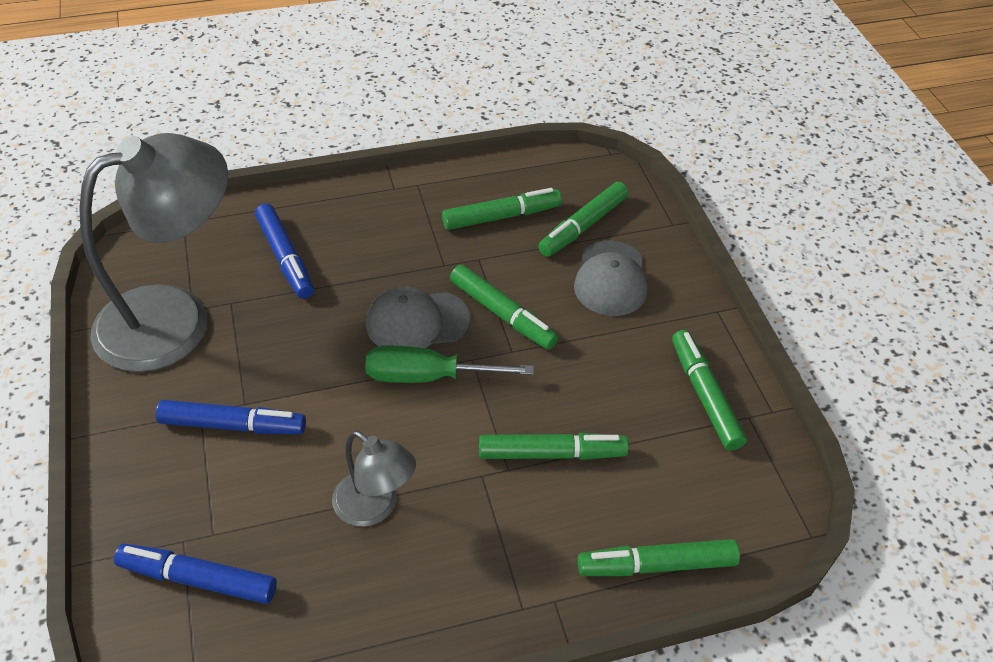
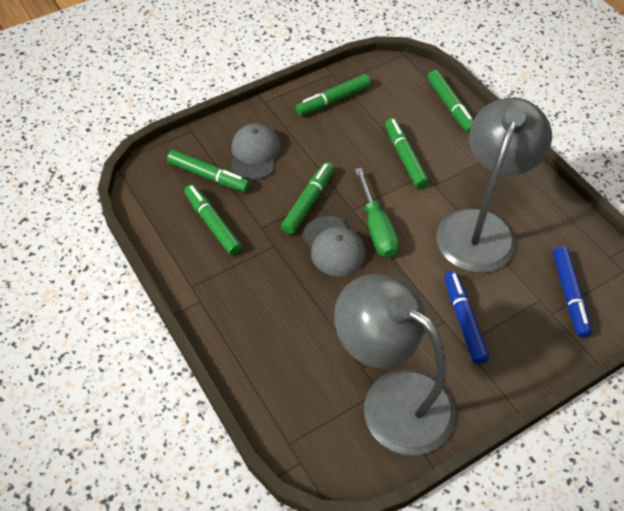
camera: 105 degrees left, 5 degrees up
blue marker [255,203,314,299] -> none
grey lamp [332,431,416,527] -> grey lamp [436,97,552,273], size x2.01
grey cap [574,241,648,316] -> grey cap turned 75 degrees counterclockwise [231,123,281,180]

